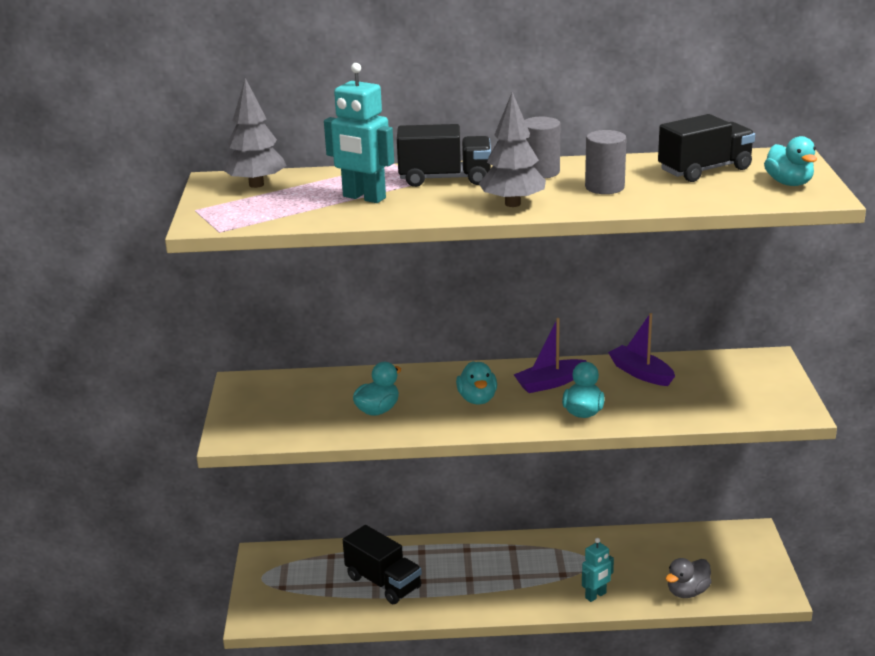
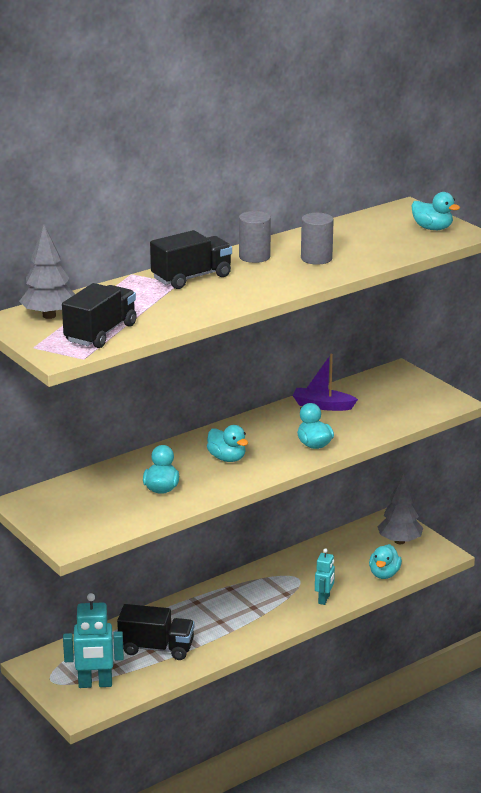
camera: 35 degrees left, 0 degrees up
turquoise robot [324,63,394,203] -> turquoise robot moved to [63,593,124,688]
grey tree [479,92,546,207] -> grey tree moved to [377,474,423,544]
purple boat [514,318,587,393] -> none
black truck [658,114,755,182] -> black truck moved to [62,283,137,348]
grey duck [666,558,712,598] -> turquoise duck [369,544,402,579]

